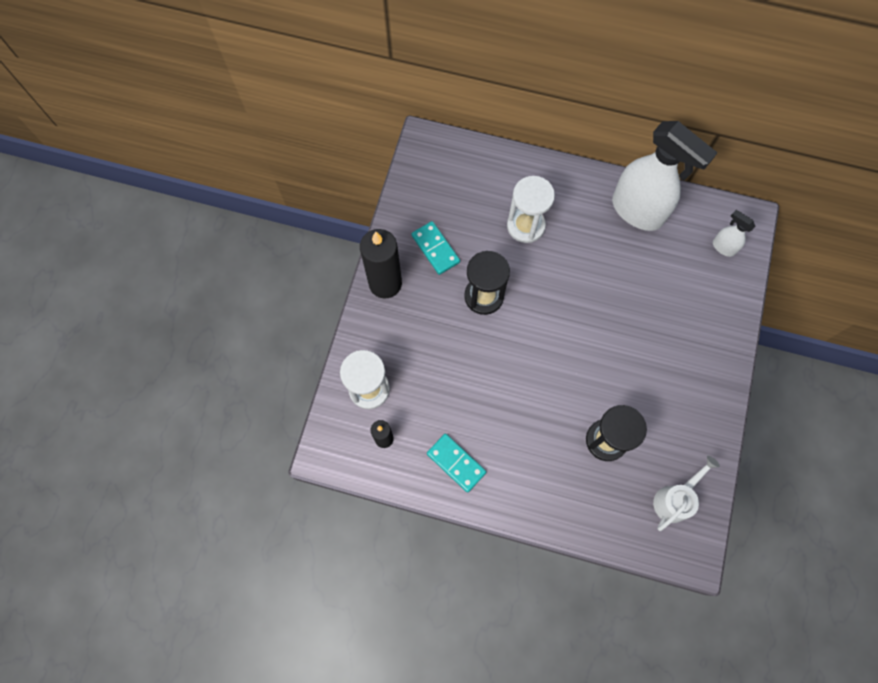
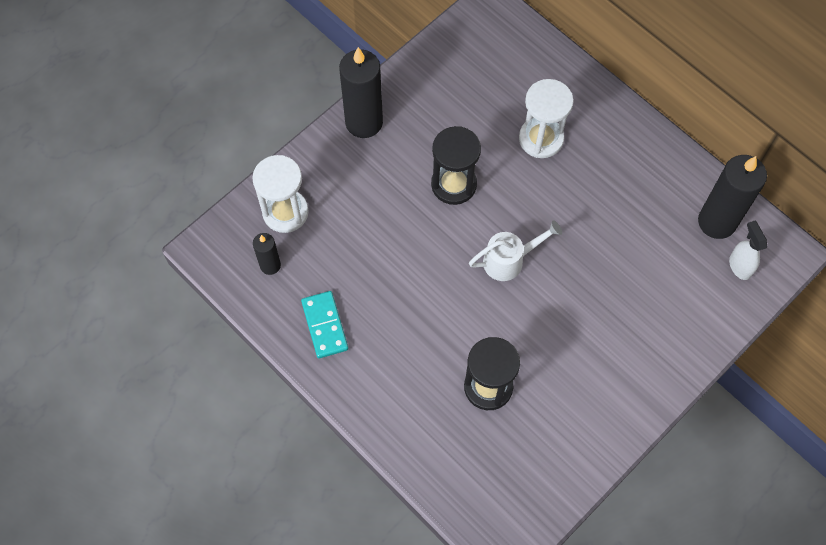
camera: 30 degrees right, 5 degrees down
turquoise domino [411,221,460,275] -> none
white spray bottle [612,121,718,231] -> none
white watering can [653,456,720,531] -> white watering can moved to [469,220,562,281]
none -> black candle [698,155,767,239]

